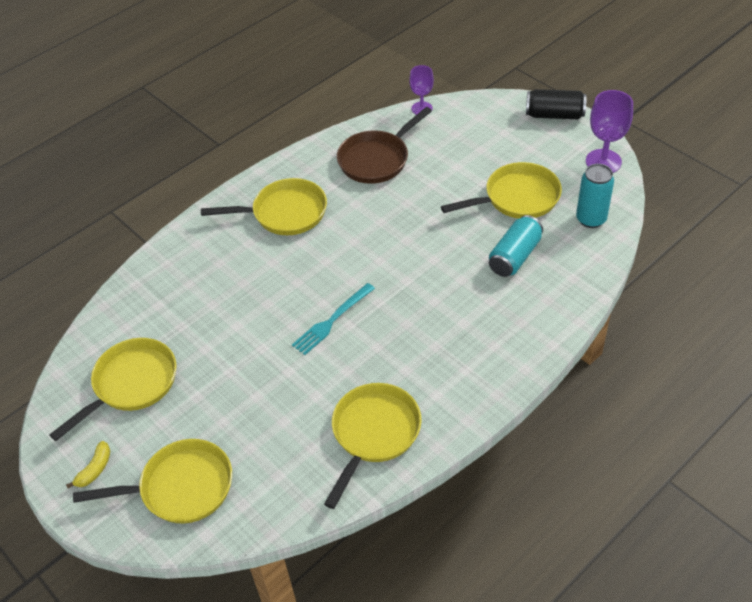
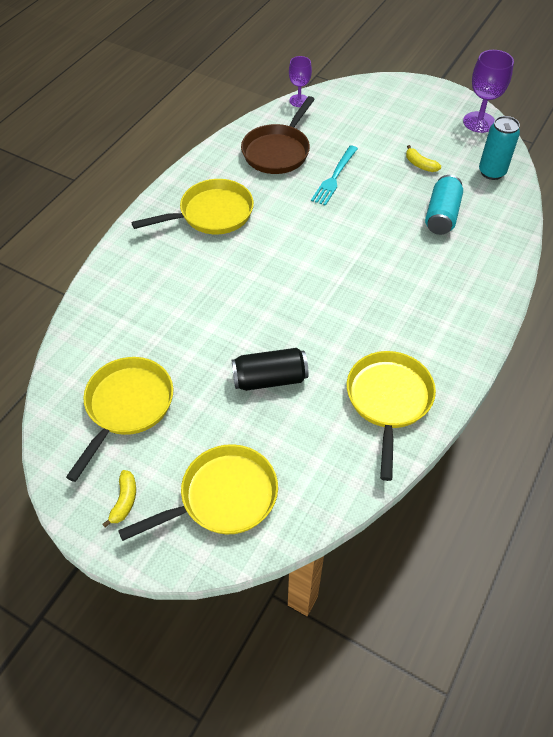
camera: 20 degrees left, 5 degrees up
turquoise fork [292,283,375,355] -> turquoise fork moved to [311,145,358,206]
yellow pan [441,162,562,219] -> yellow banana [406,145,441,172]
black can [526,89,587,119] -> black can moved to [232,348,309,391]

